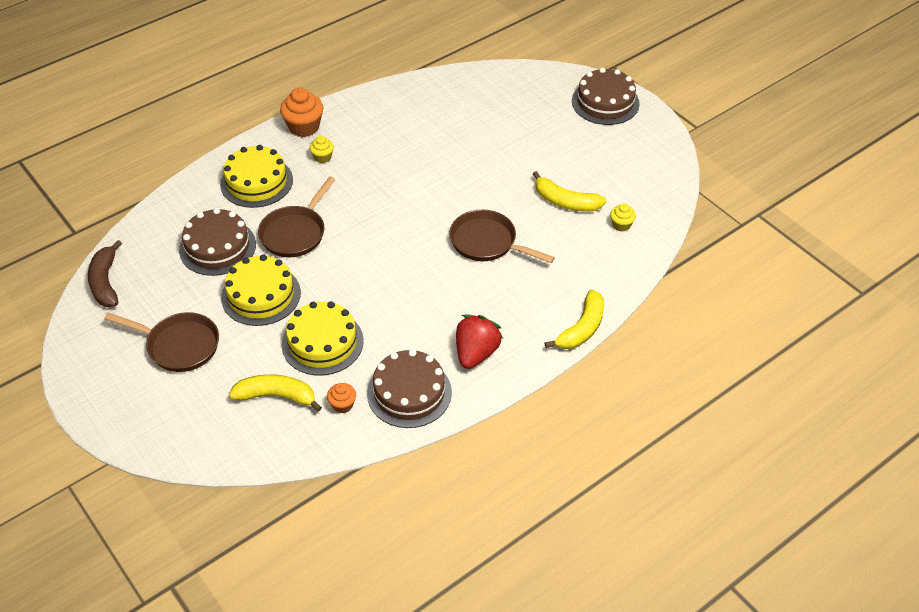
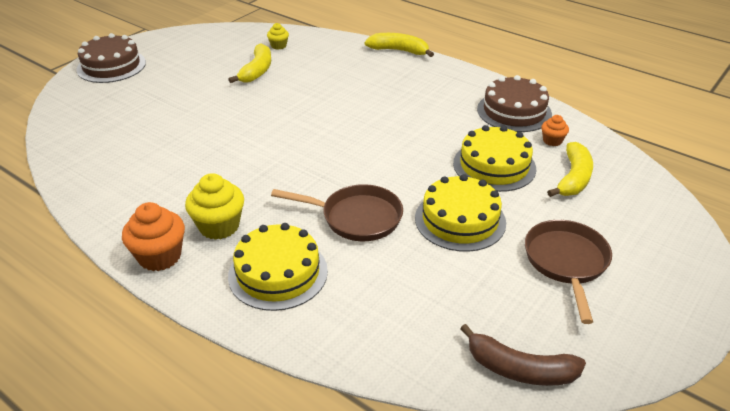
camera: 105 degrees left, 10 degrees down
brown banana [88,240,122,307] -> brown banana turned 45 degrees clockwise [460,324,586,386]
brown cake [179,208,256,276] -> none
yellow banana [229,375,322,412] -> yellow banana turned 150 degrees counterclockwise [547,142,593,197]
yellow cupcake [309,136,334,163] -> yellow cupcake [185,173,244,240], size x1.81
brown pan [449,210,555,263] -> none
red strawberry [456,315,503,369] -> none

